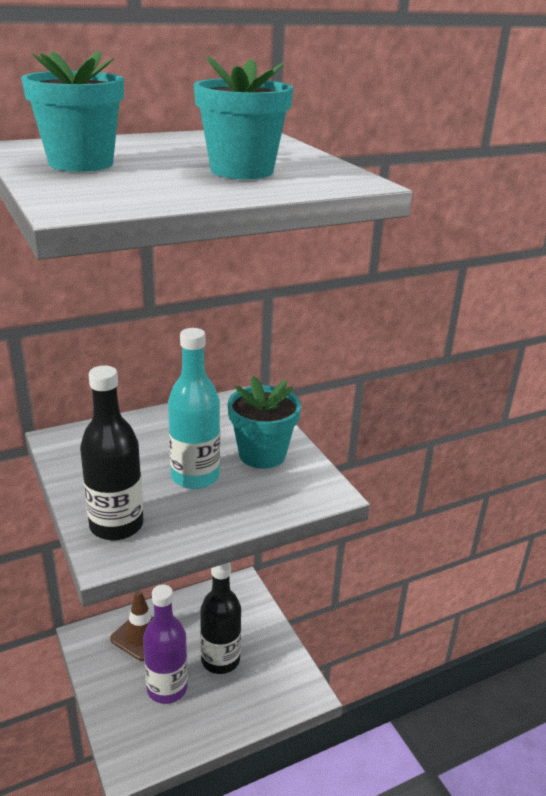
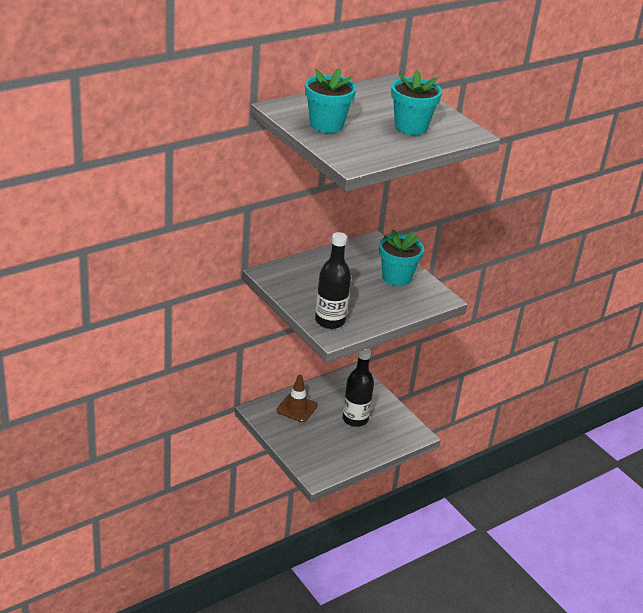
camera: 10 degrees left, 5 degrees up
purple bottle [143,585,188,704] -> none
turquoise bottle [168,328,220,489] -> none

